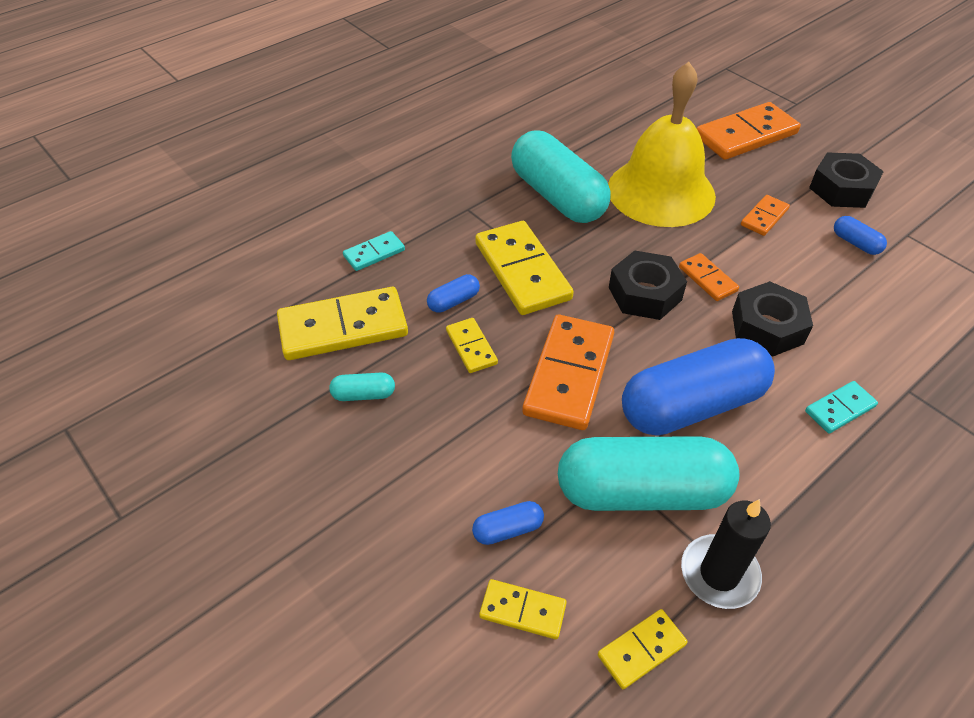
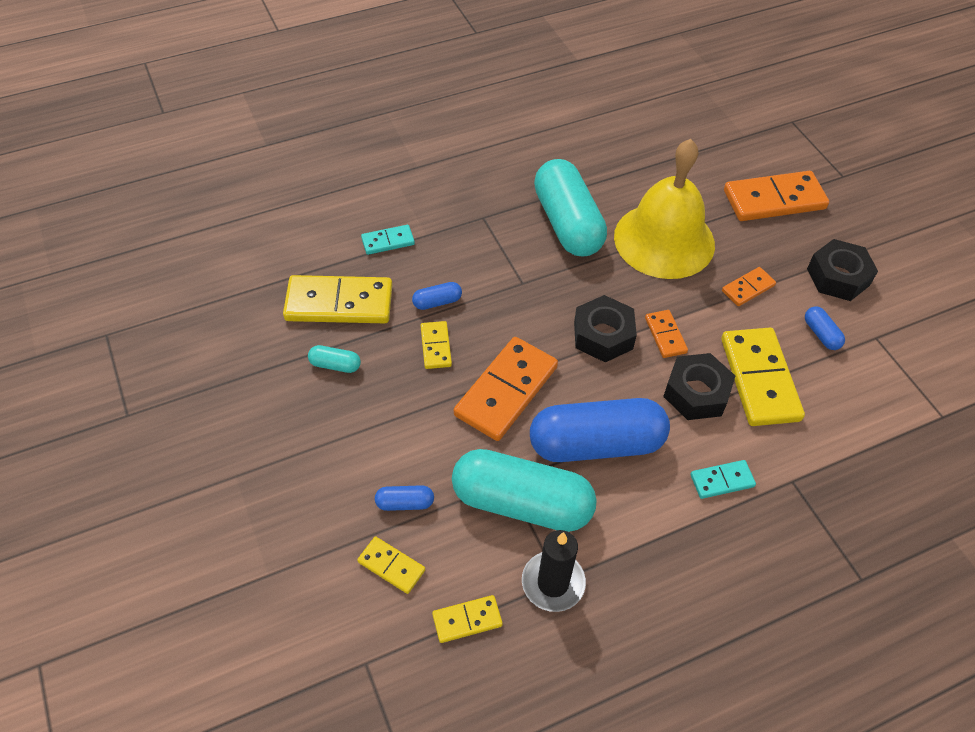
camera: 15 degrees right, 5 degrees up
yellow domino [475,221,574,315] -> yellow domino moved to [721,328,805,426]

